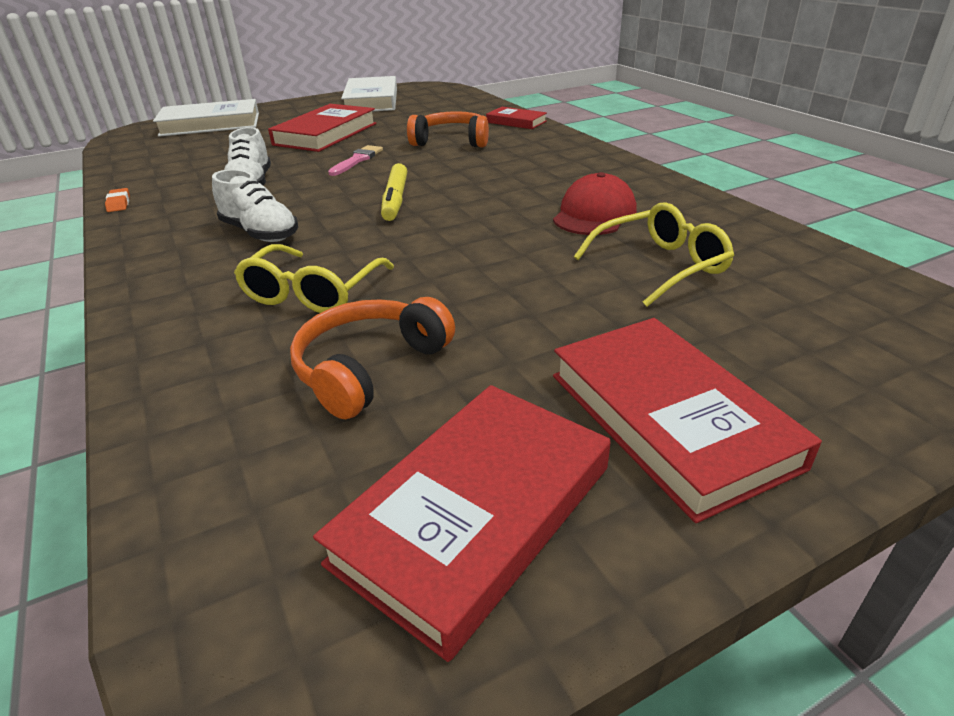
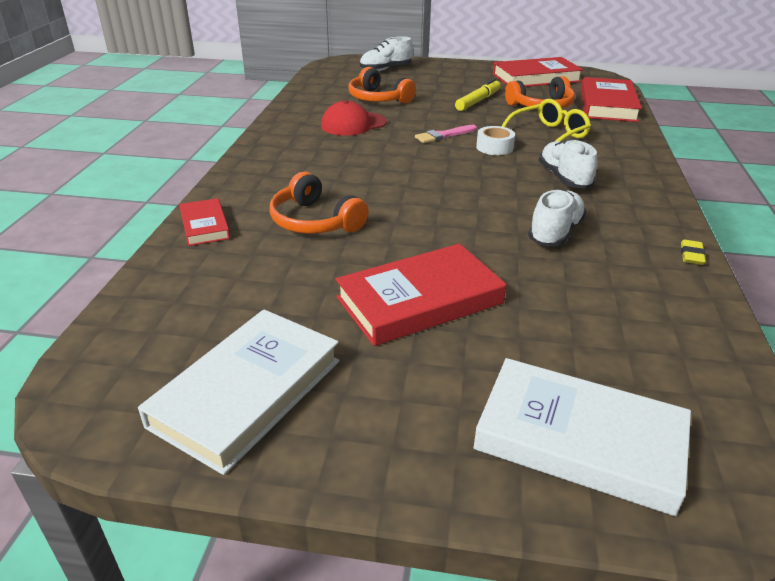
camera: 145 degrees left, 0 degrees up
orange eraser [105,188,130,212] -> yellow eraser [681,240,706,265]
pink brush [328,145,383,176] -> pink brush moved to [415,125,477,143]
yellow marker [381,163,407,221] -> yellow marker moved to [455,79,501,111]
red book [553,318,822,523] -> red book moved to [581,77,642,122]
yellow glasses [574,202,734,307] -> orange headphones [348,67,416,103]
none -> white shoe [360,36,413,71]
none -> white tape [476,126,515,155]

